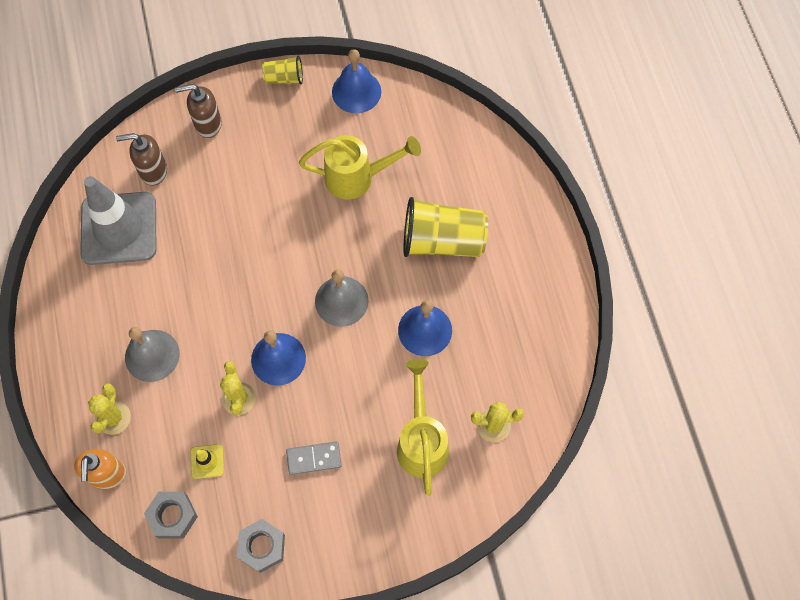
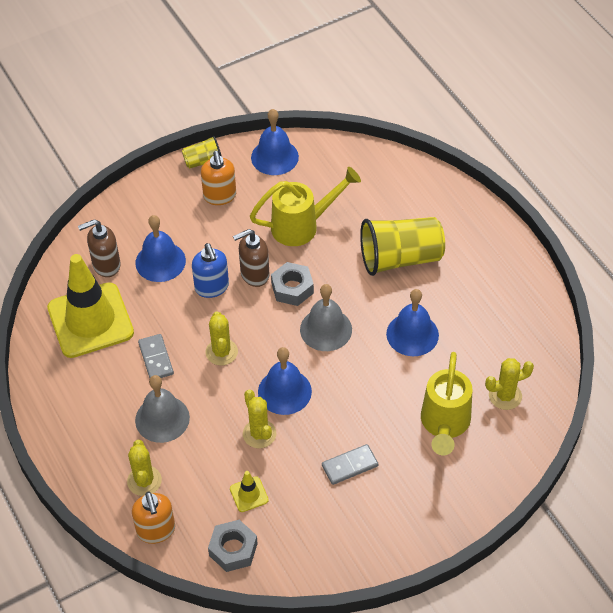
camera: 15 degrees left, 15 degrees down
grey traffic cone [80,176,156,265] -> yellow traffic cone [47,254,134,358]
brown soap dispenser [175,84,222,138] -> brown soap dispenser moved to [233,229,269,287]
grey nut [237,519,285,573] -> grey nut moved to [271,262,314,306]
yellow watering can [397,359,449,496] -> yellow watering can turned 150 degrees counterclockwise [421,352,472,455]
none -> blue bell [136,215,186,282]
none -> grey domino [138,334,174,378]
none -> blue soap dispenser [192,243,229,298]
none -> orange soap dispenser [201,151,236,205]
none -> yellow cactus [206,311,238,365]

